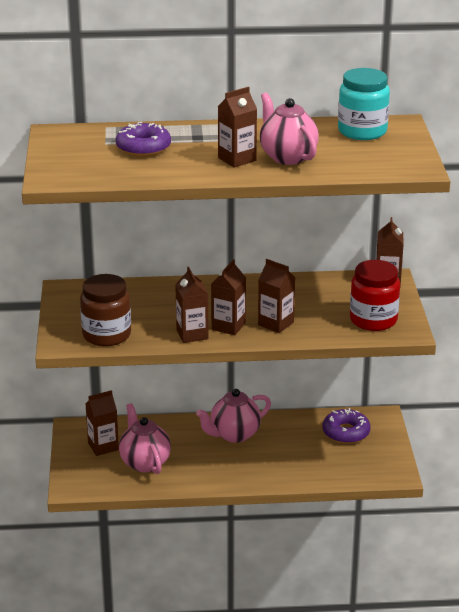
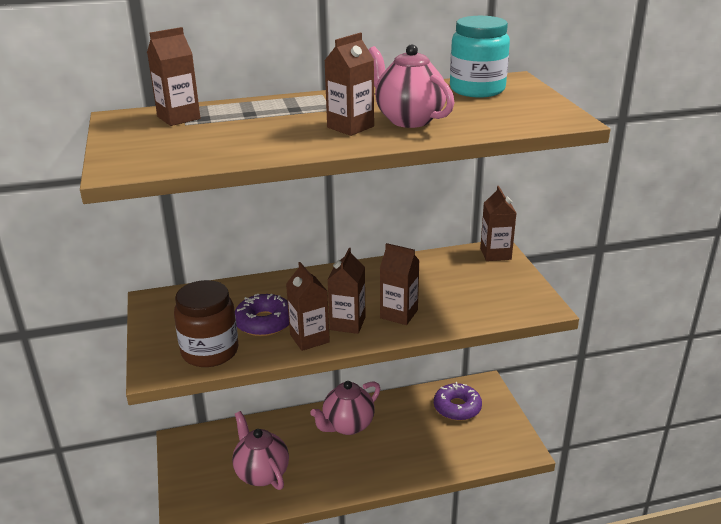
camera: 10 degrees left, 0 degrees up
brown carton [86,390,119,456] -> brown carton moved to [147,27,200,126]
purple donut [116,122,171,157] -> purple donut moved to [235,294,289,336]
red jar [350,260,400,331] -> none

